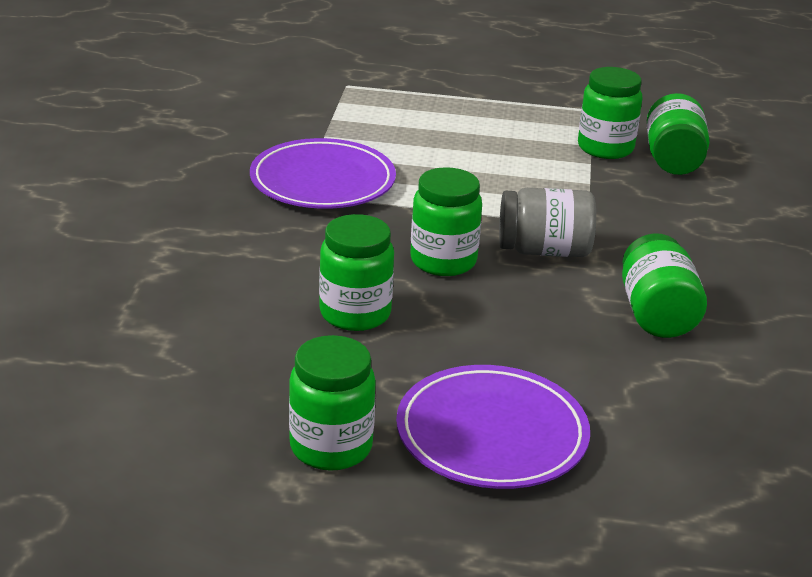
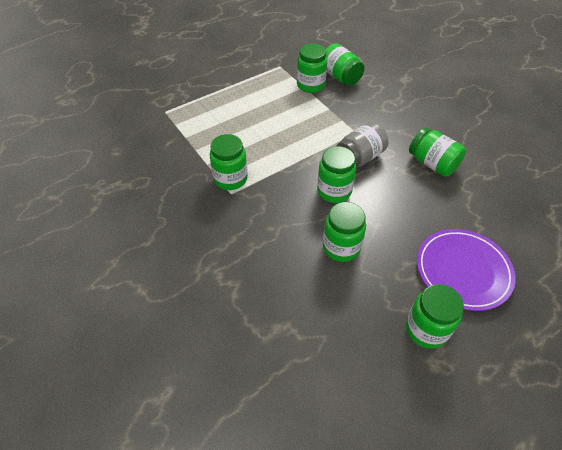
camera: 40 degrees left, 20 degrees up
purple plate [250,138,396,209] -> green jar [210,134,248,190]

